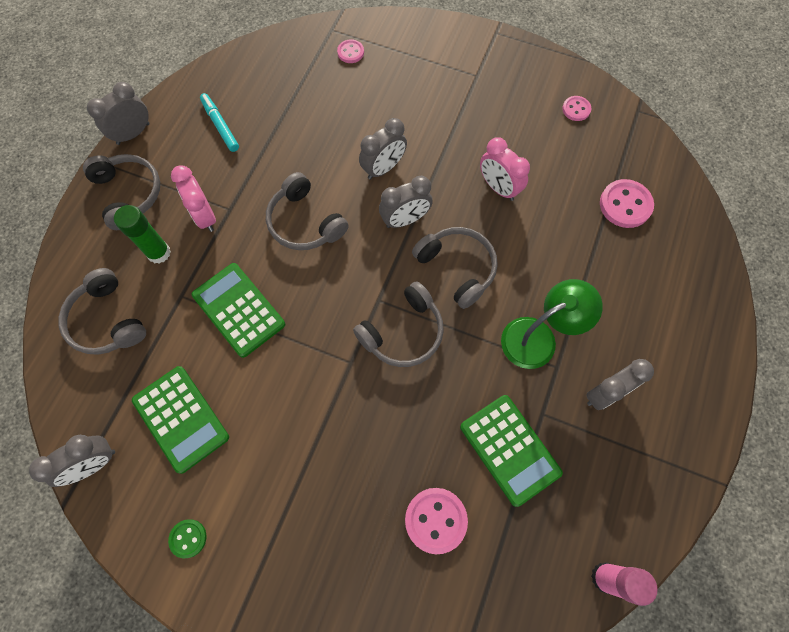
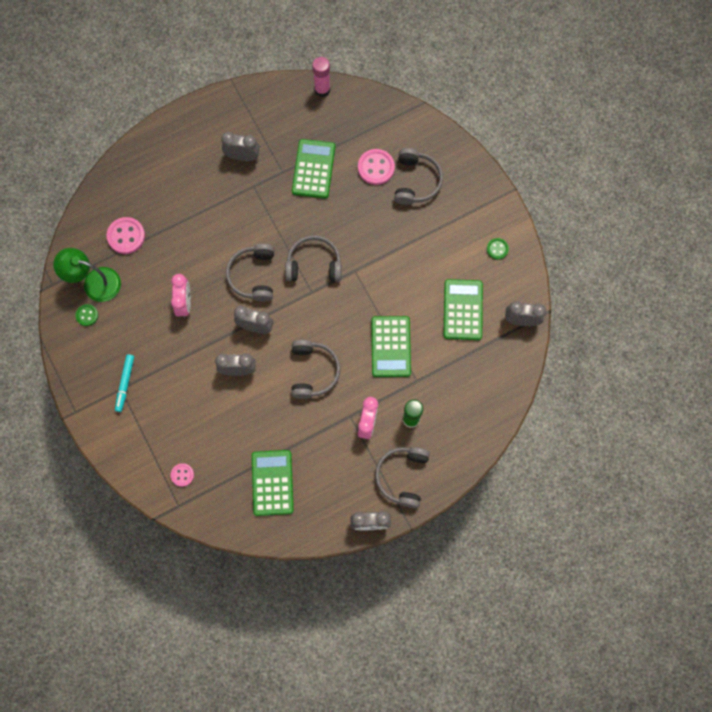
camera: 140 degrees left, 5 degrees up
grey headphones [59,268,146,355] -> grey headphones moved to [394,148,443,205]
turquoise marker [200,93,239,152] -> turquoise marker moved to [115,354,134,412]
green lamp [501,279,603,369] -> green lamp moved to [53,248,121,302]
pink button [562,96,591,121] -> green button [75,304,98,326]
none -> green calculator [252,450,294,516]

